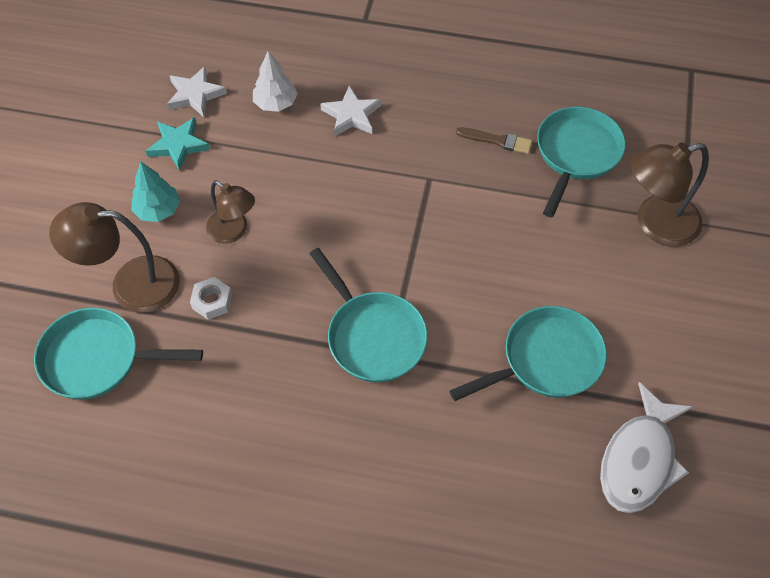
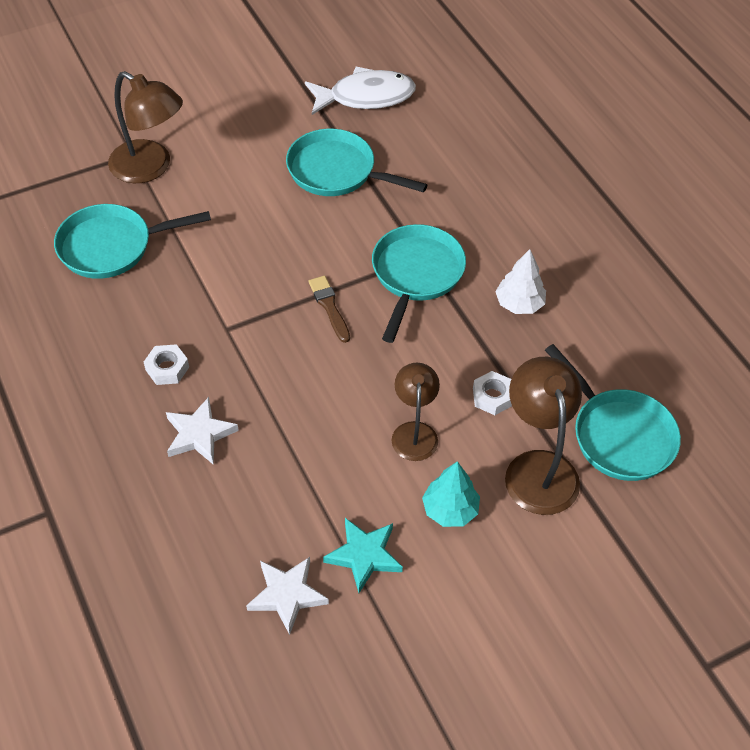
camera: 130 degrees left, 5 degrees down
brown lamp [49,202,180,313] -> brown lamp turned 150 degrees counterclockwise [505,357,582,515]
white tree [253,51,298,112] -> white tree moved to [495,249,546,314]
brown brush [456,127,532,154] -> brown brush moved to [309,276,350,343]
none -> white nut [144,344,189,385]

